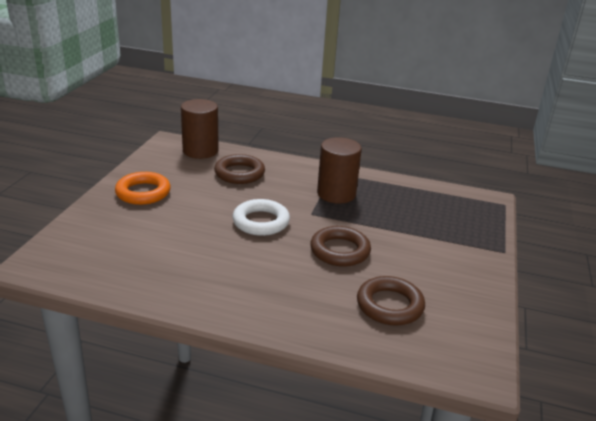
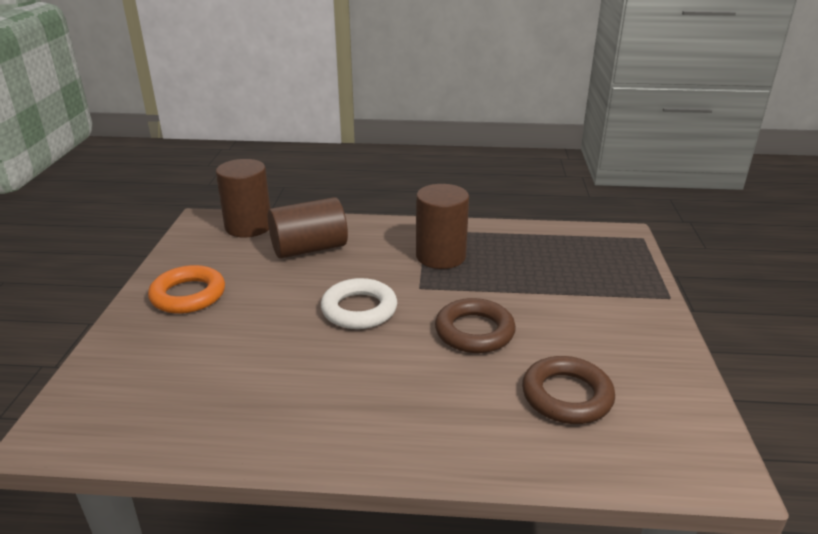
camera: 10 degrees left, 0 degrees up
brown ring [214,154,265,184] -> brown cylinder [268,197,348,258]

